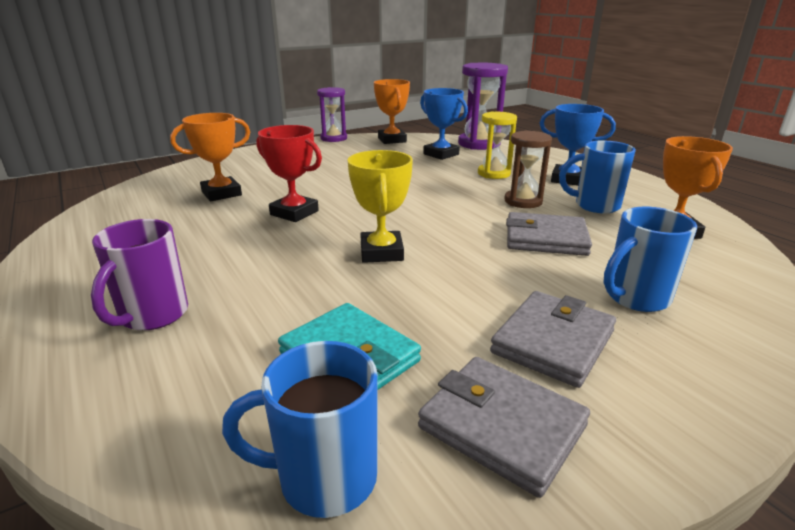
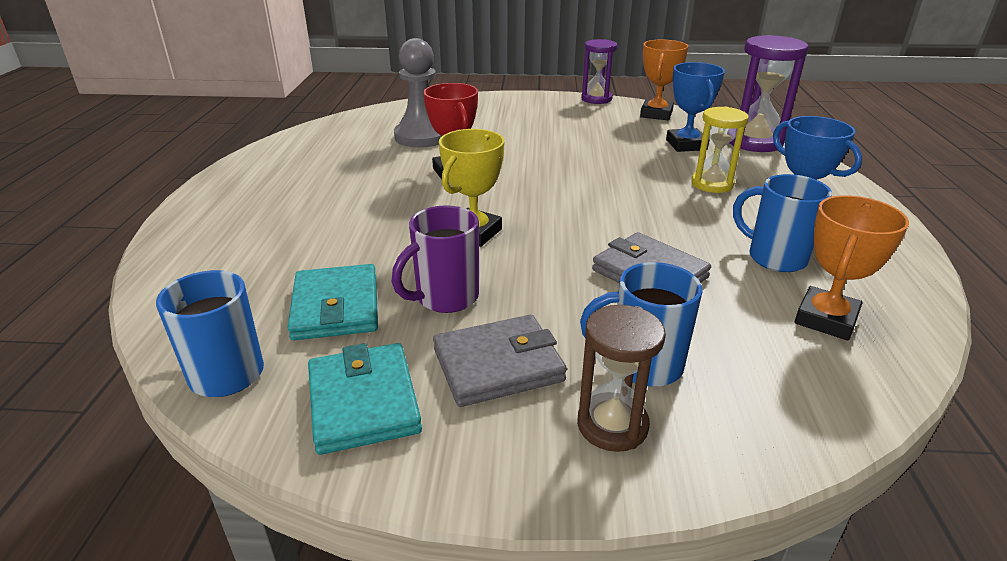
camera: 35 degrees right, 5 degrees up
purple mug [91,219,188,331] -> purple mug moved to [392,205,479,313]
orange trophy [170,113,250,201] -> grey pawn [394,38,442,148]
grey wallet [418,357,590,498] -> turquoise wallet [308,343,422,455]
brown hourglass [504,130,552,208] -> brown hourglass moved to [577,305,666,452]

